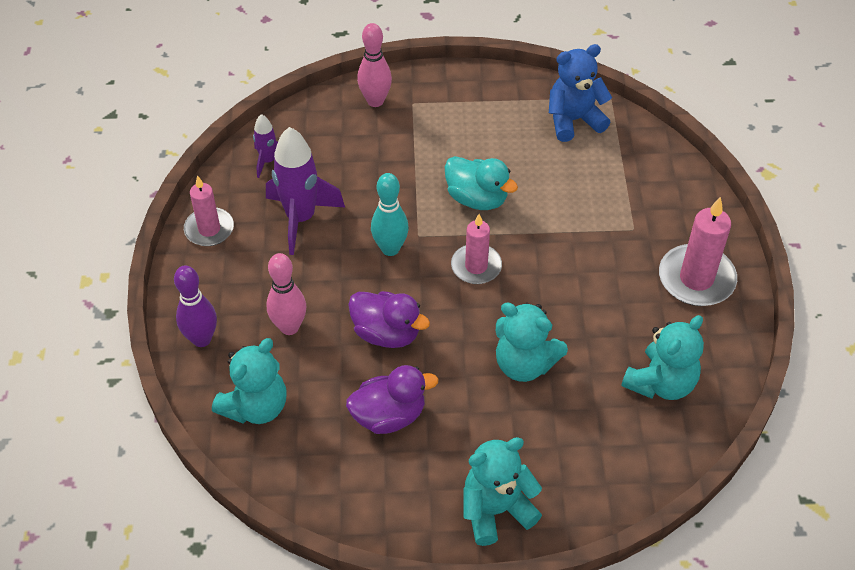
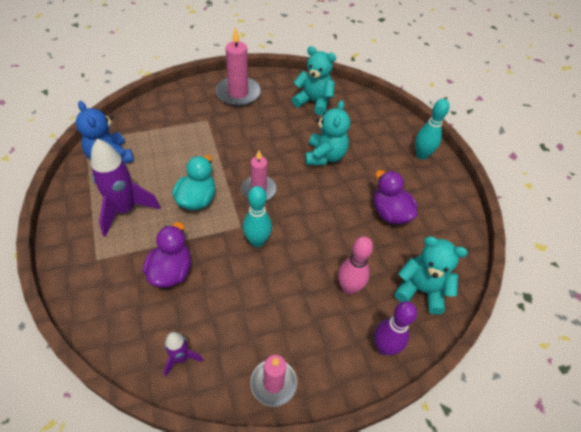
camera: 110 degrees left, 0 degrees up
purple rocket [266,127,345,255] -> purple rocket moved to [91,139,161,237]
purple duck [348,291,430,348] -> purple duck moved to [143,222,191,288]
pink bowling pin [357,23,392,107] -> none
turquoise teddy bear [463,437,542,546] -> turquoise bowling pin [415,99,449,160]

